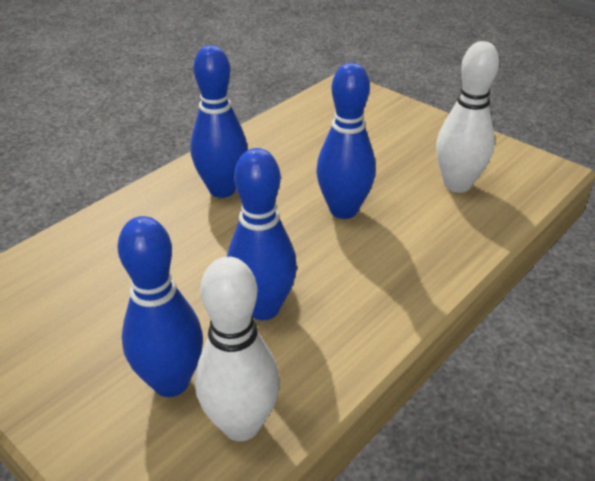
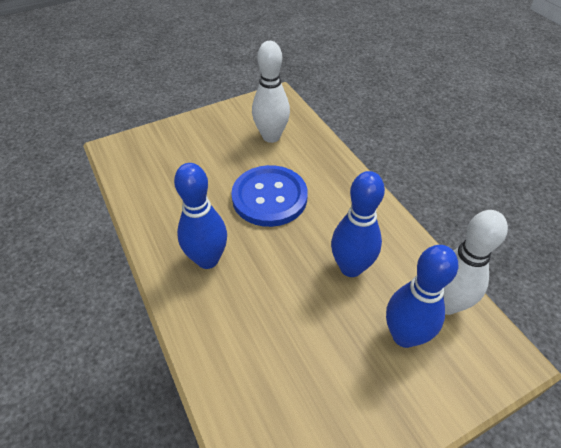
camera: 70 degrees left, 10 degrees up
blue bowling pin [316,63,376,219] -> blue button [231,165,308,227]

